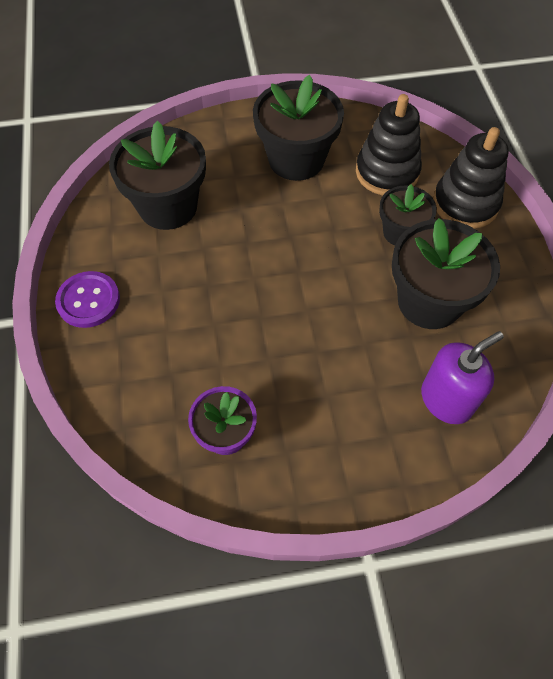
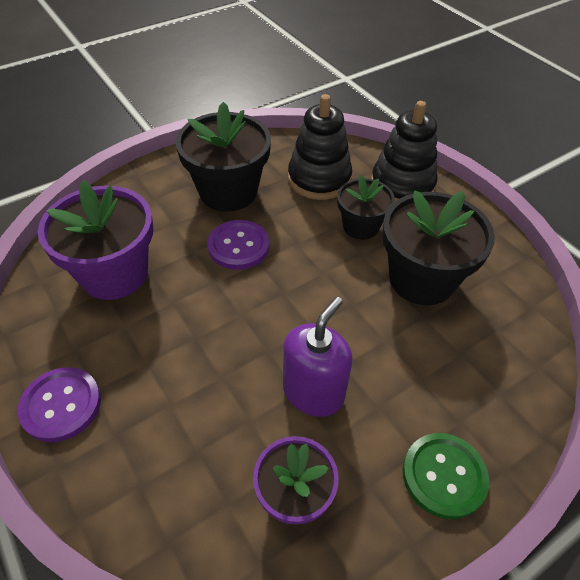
camera: 25 degrees left, 10 degrees down
black flower pot [109,121,206,230] -> purple flower pot [38,180,153,300]
purple soap dispenser [421,331,504,424] -> purple soap dispenser moved to [283,297,353,417]
none -> purple button [207,220,269,270]
none -> green button [403,433,489,519]

